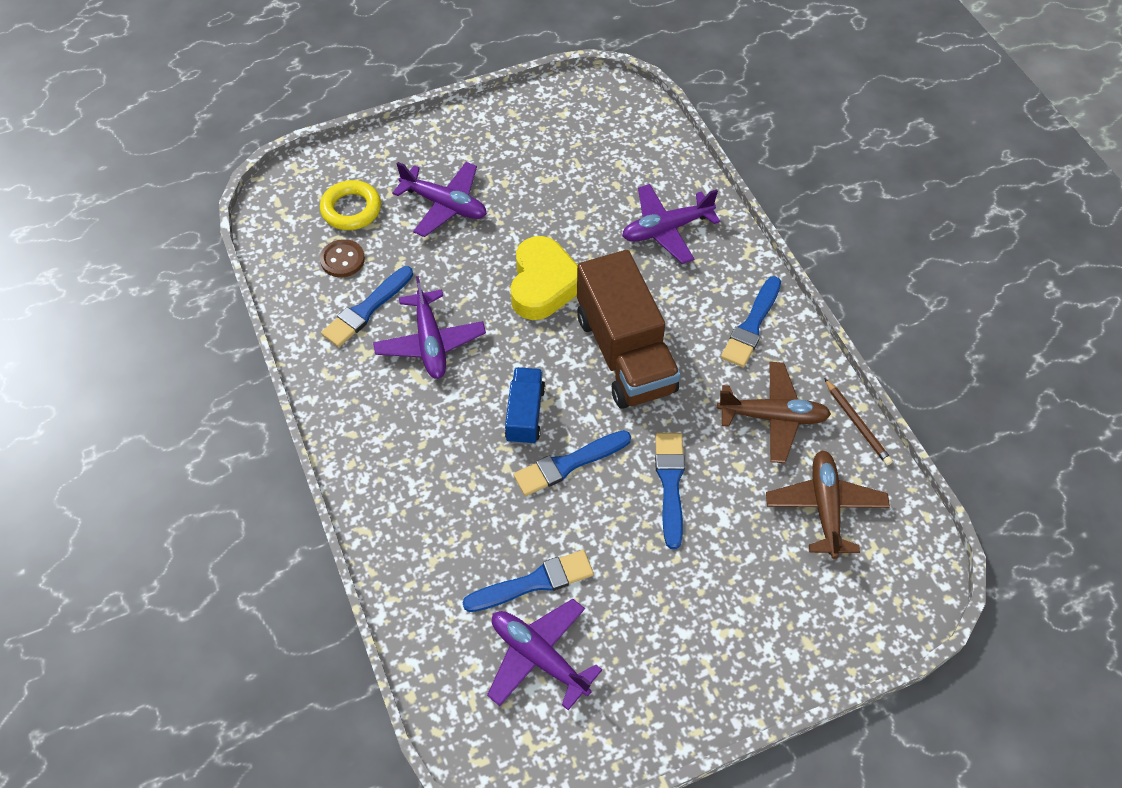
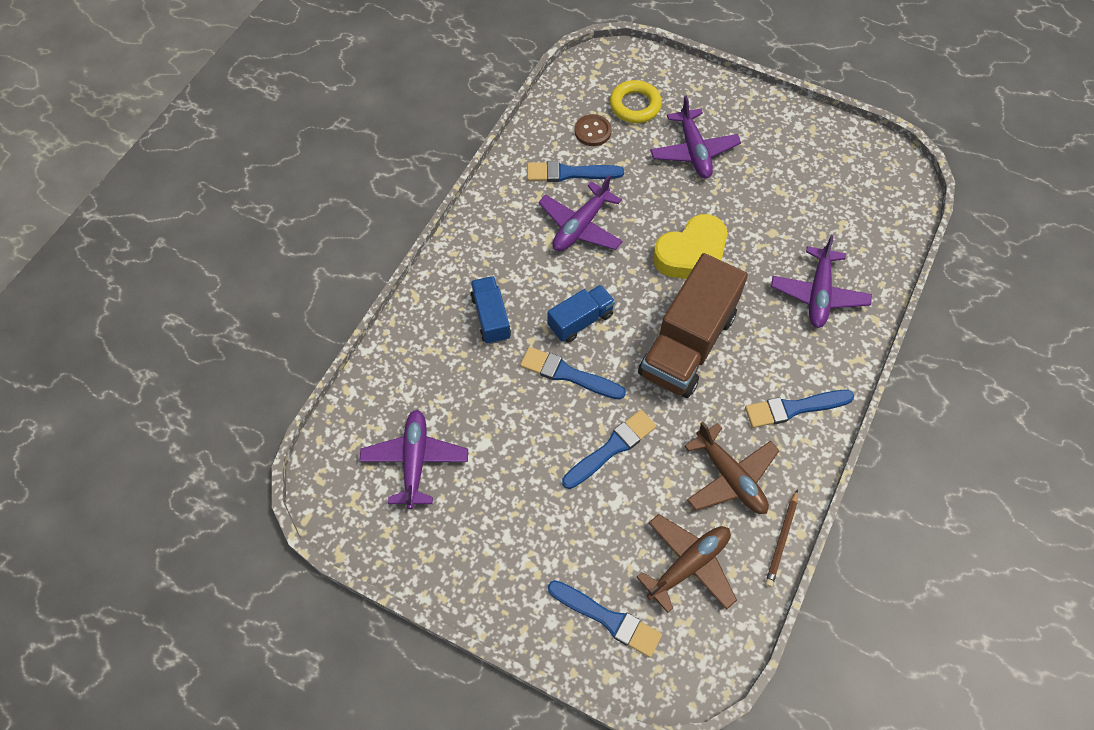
camera: 50 degrees right, 5 degrees up
blue brush [462,550,594,612] -> blue brush moved to [548,580,662,658]
purple plane [622,184,720,264] -> purple plane turned 105 degrees counterclockwise [771,235,872,328]
none -> blue truck [470,276,511,344]

